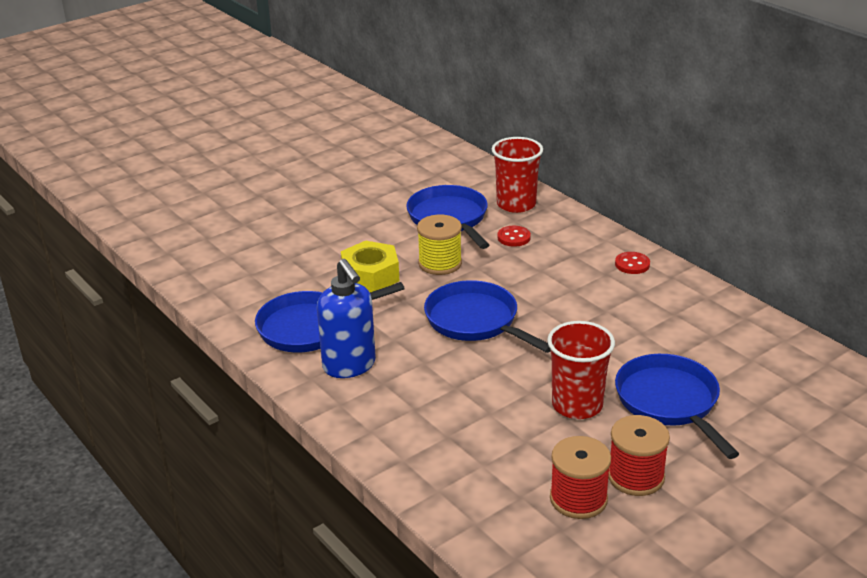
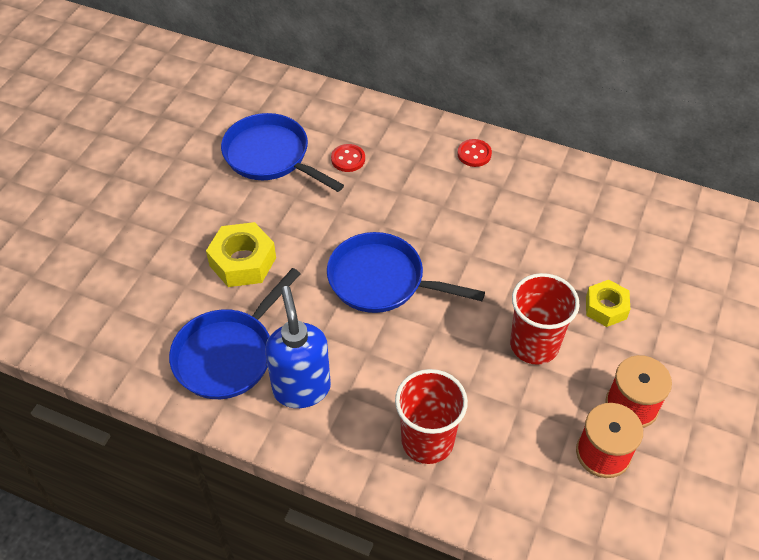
camera: 30 degrees left, 20 degrees up
blue soap dispenser [317,259,376,378] -> blue soap dispenser turned 135 degrees counterclockwise [265,286,331,408]
yellow spool [417,214,462,275] -> none
red cup [492,137,543,213] -> red cup moved to [395,369,468,464]
blue pan [615,354,739,459] -> yellow nut [586,280,630,327]

